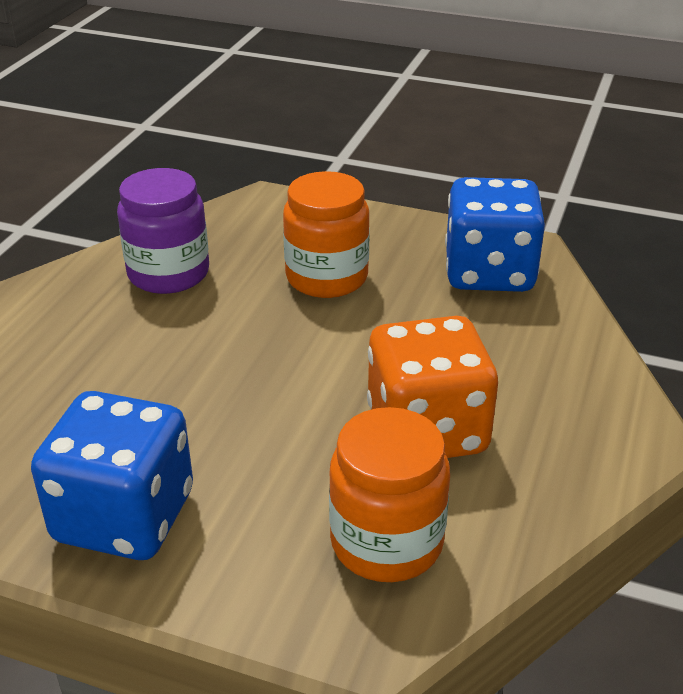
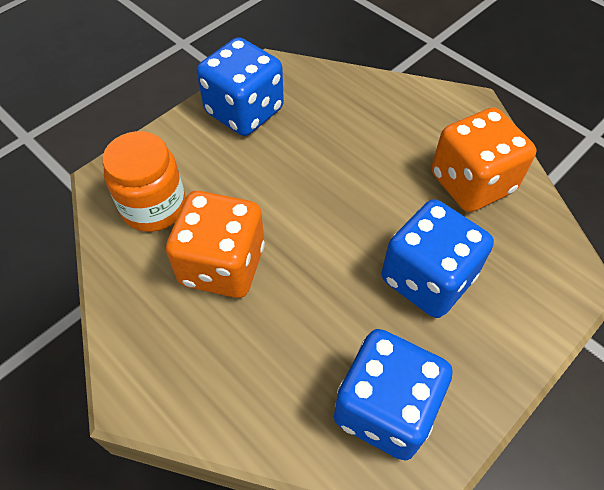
camera: 115 degrees right, 20 degrees up
purple jar [117,168,209,294] -> orange dice [431,107,536,212]
orange jar [283,171,370,298] -> blue dice [382,199,494,318]

